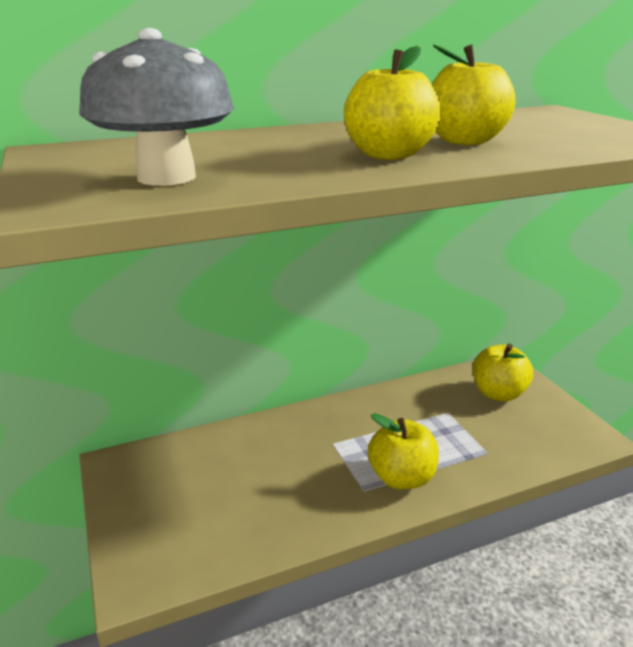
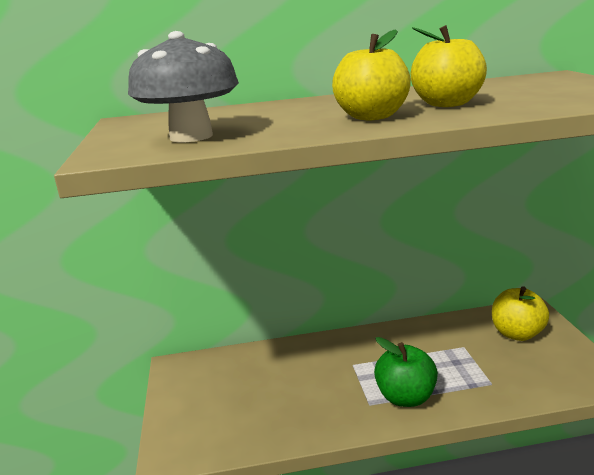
camera: 15 degrees right, 5 degrees down
yellow apple [368,413,439,489] -> green apple [374,337,438,407]

